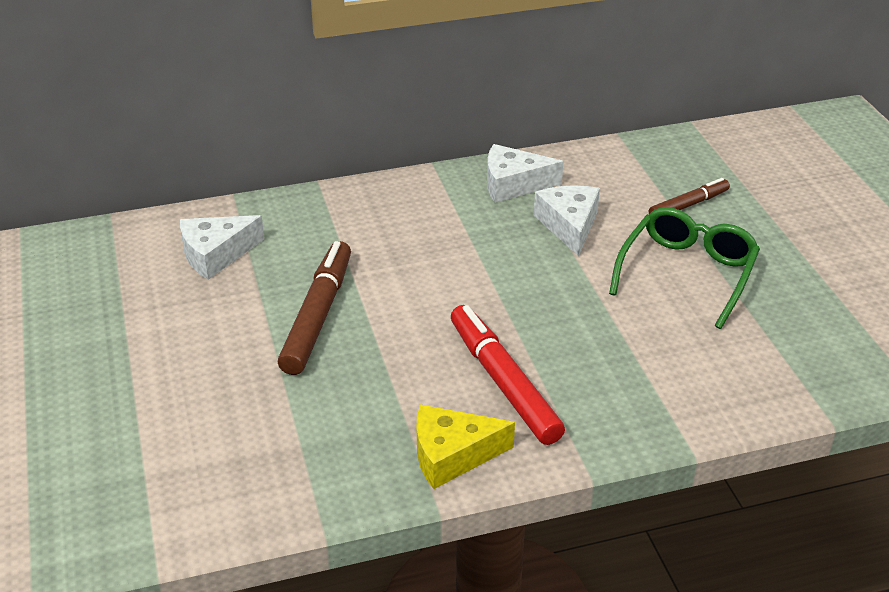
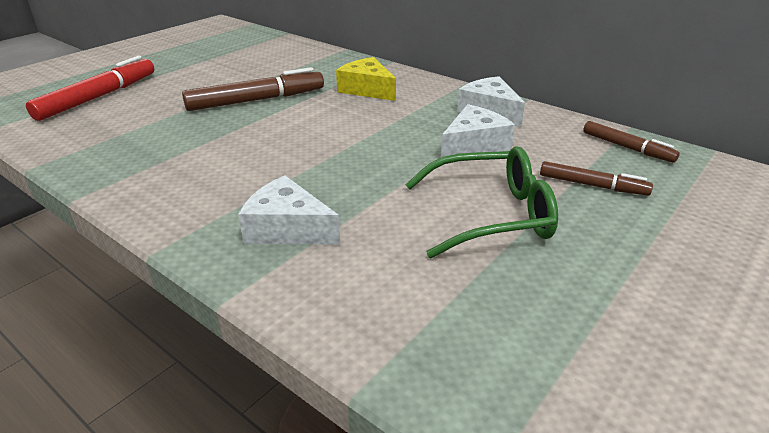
camera: 55 degrees right, 5 degrees down
white cheese [180,215,264,280] -> white cheese moved to [238,175,340,245]
yellow cheese [417,404,515,489] -> yellow cheese moved to [336,57,396,101]
red marker [451,305,565,445] -> red marker moved to [26,56,154,121]
none -> brown marker [583,121,680,163]

